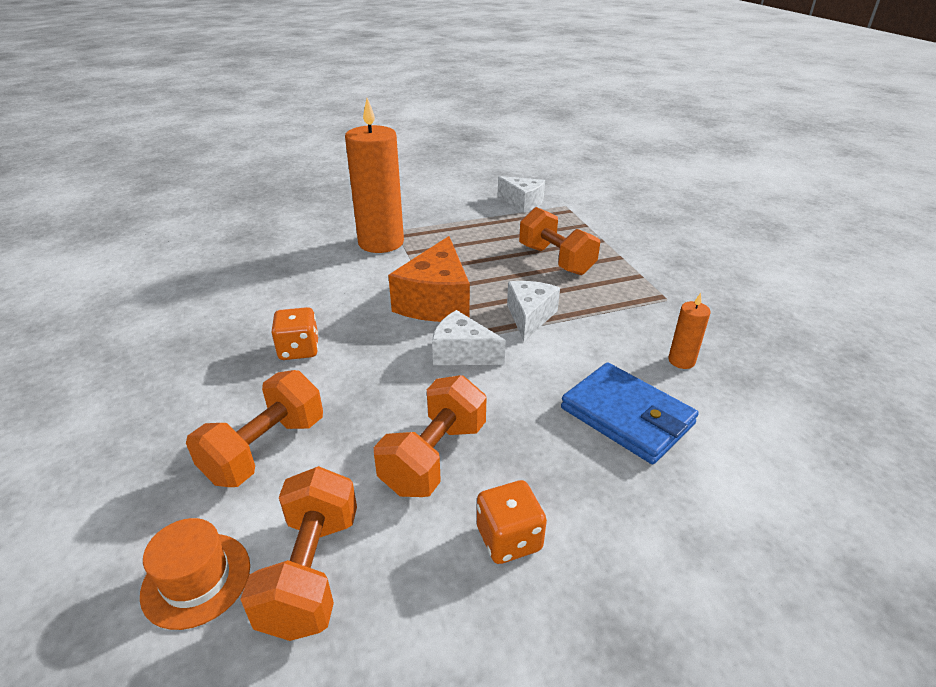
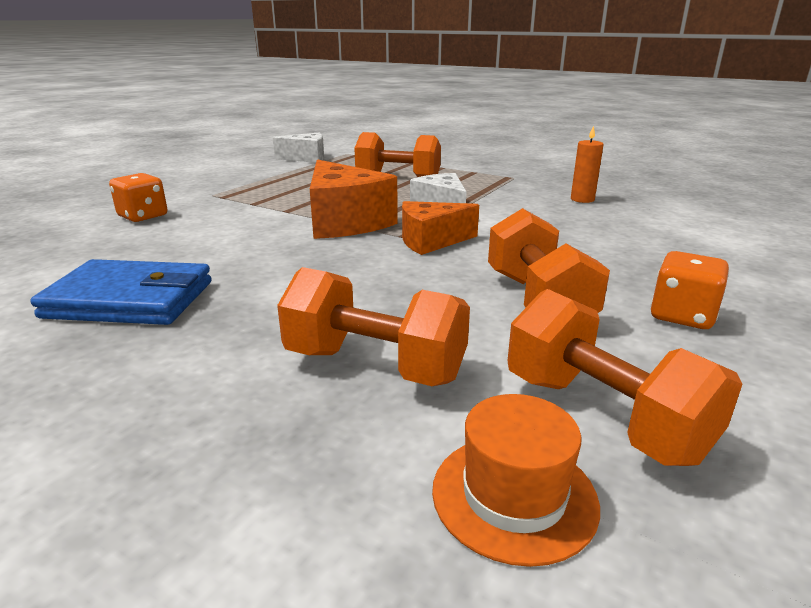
camera: 40 degrees left, 10 degrees down
orange dumbbell [186,370,323,487] -> orange dumbbell turned 60 degrees counterclockwise [277,267,470,386]
orange dice [271,307,319,360] -> orange dice moved to [109,173,167,222]
orange candle [345,98,404,253] -> none
white cheese [432,310,506,365] -> orange cheese [402,201,479,255]
blue wallet [561,362,699,464] -> blue wallet moved to [30,259,211,325]

